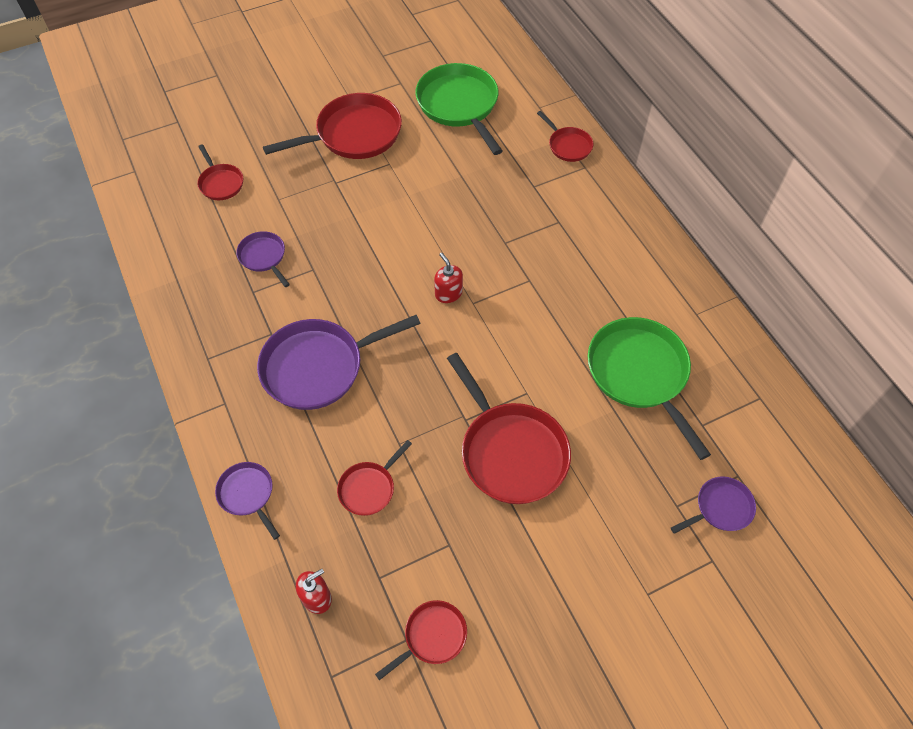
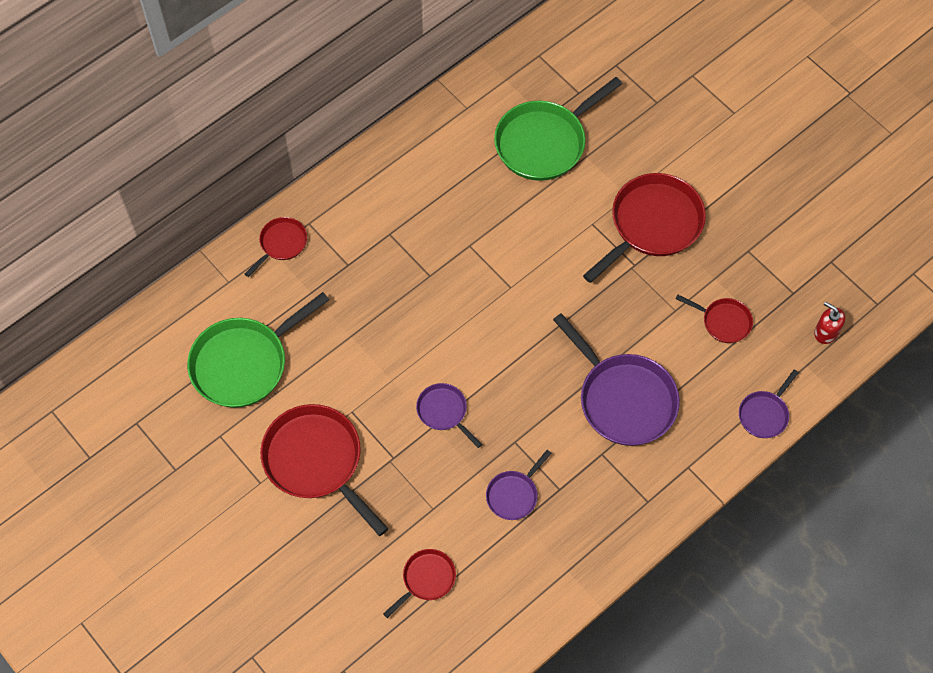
camera: 105 degrees left, 5 degrees up
red pan [375,600,467,680] -> none
red soap dispenser [434,253,463,303] -> none
purple pan [671,477,756,534] -> purple pan moved to [416,383,482,448]

